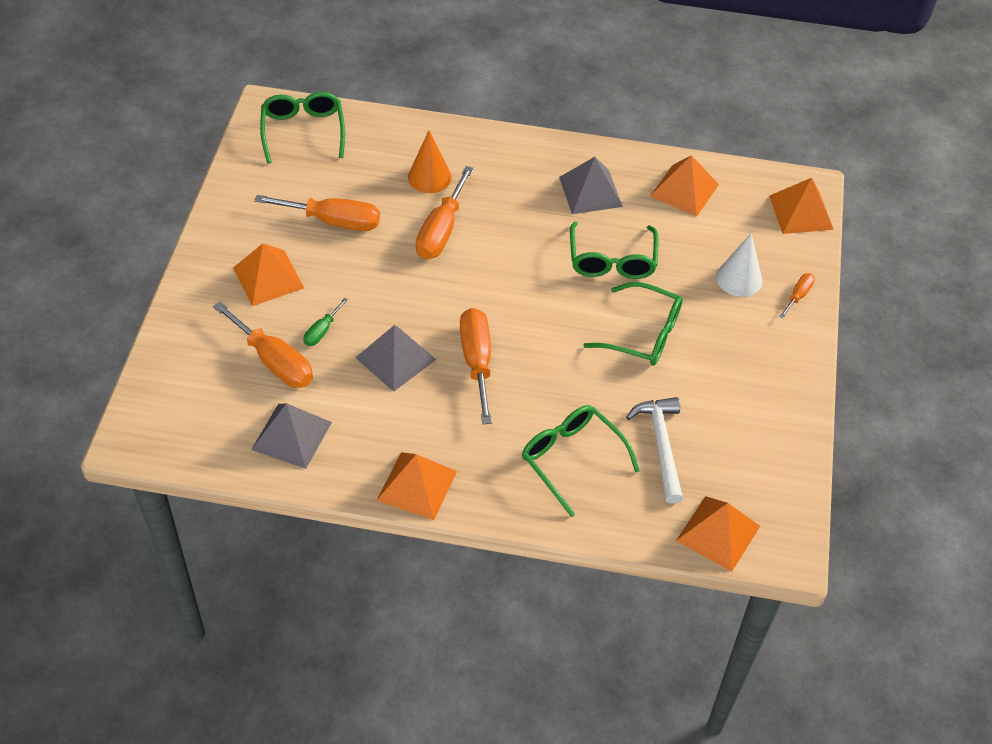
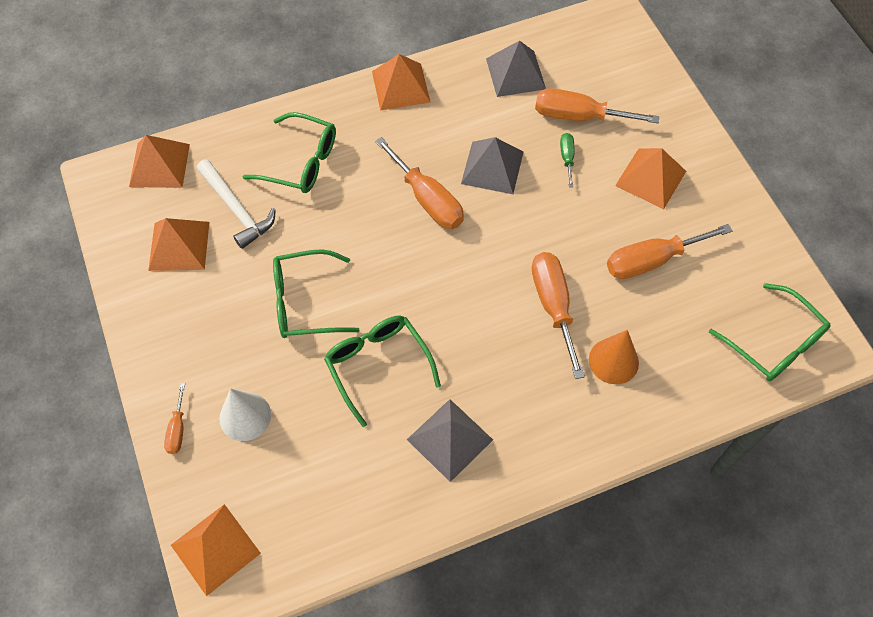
camera: 150 degrees right, 10 degrees up
orange pyramid [650,155,719,217] -> orange pyramid moved to [148,218,209,271]

